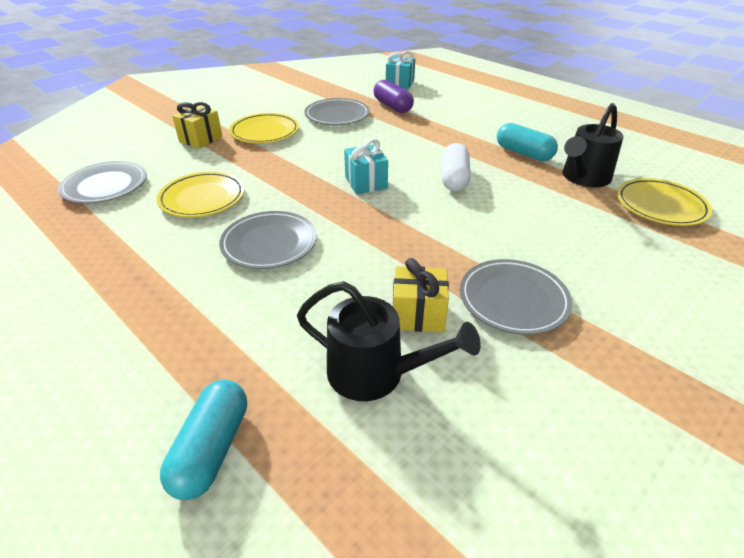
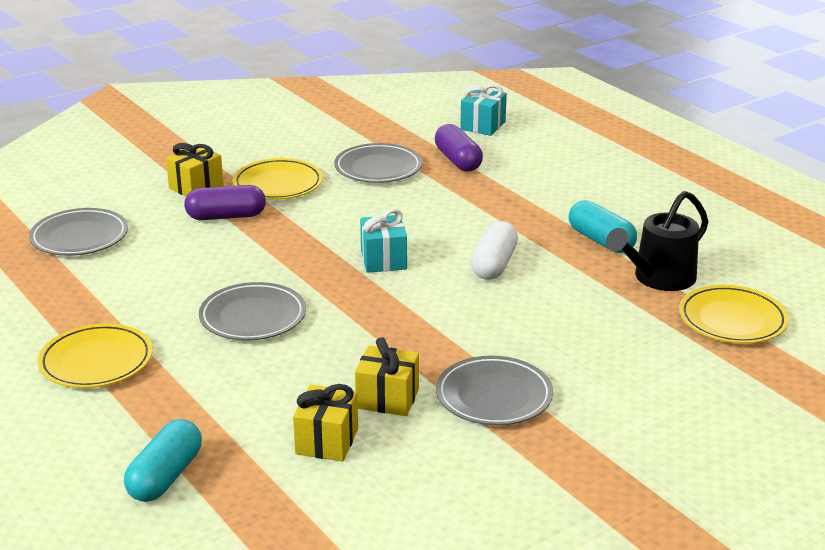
camera: 10 degrees right, 10 degrees down
yellow plate [157,171,245,217] -> yellow plate moved to [38,323,153,388]
black watering can [297,281,481,401] -> yellow gift [293,384,358,461]
none -> purple capsule [184,185,266,220]

